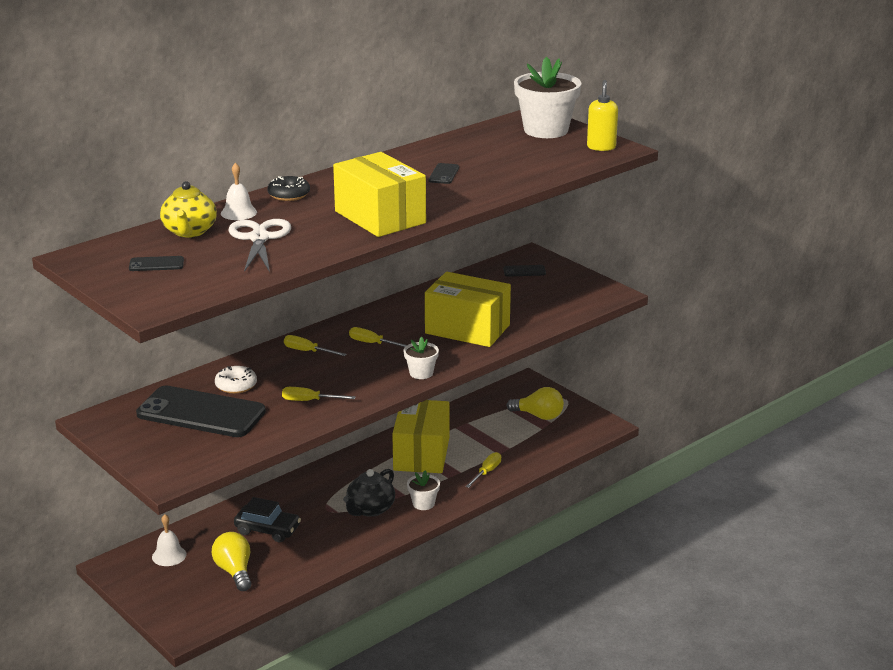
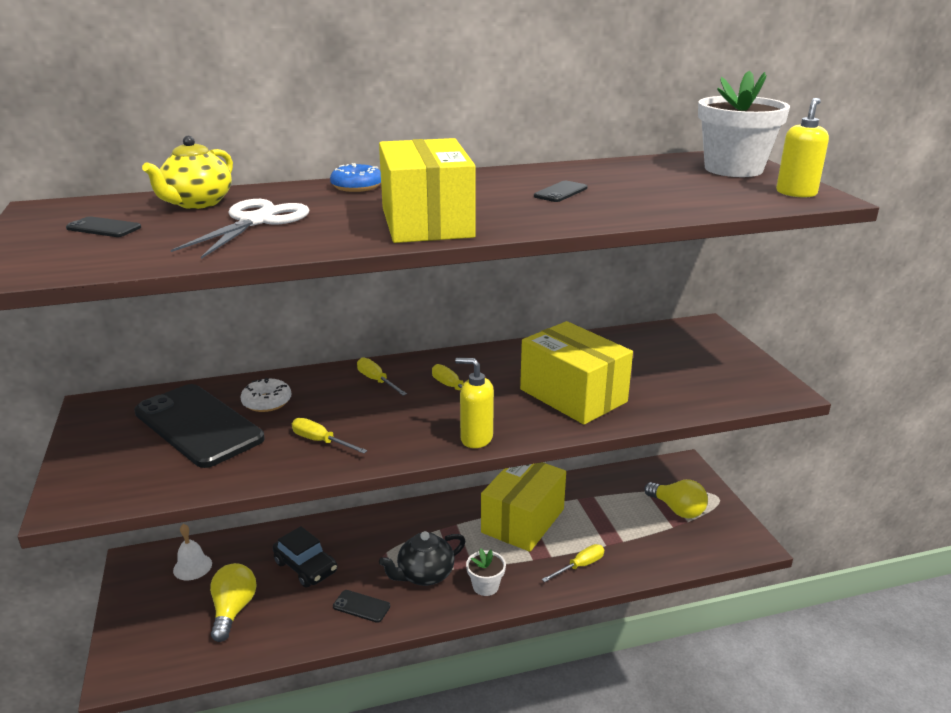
camera: 25 degrees right, 0 degrees up
white bell [221,163,257,220] -> none
black donut [267,176,310,201] -> blue donut [330,163,381,192]
white flower pot [404,337,439,379] -> yellow soap dispenser [455,358,494,448]
black phone [503,265,546,277] -> black phone moved to [333,590,390,623]

